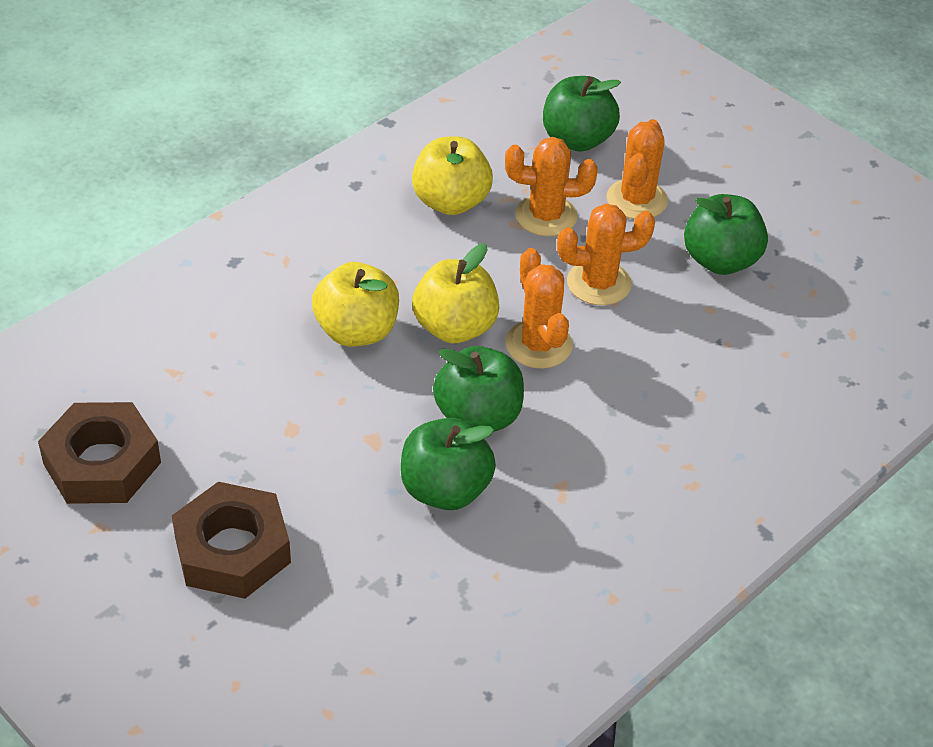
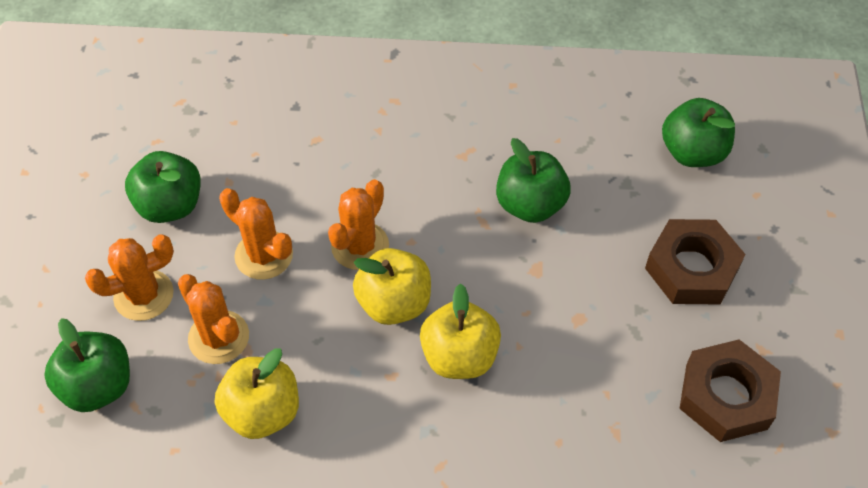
camera: 130 degrees left, 10 degrees up
green apple [433,346,524,432] -> green apple moved to [662,98,735,167]

